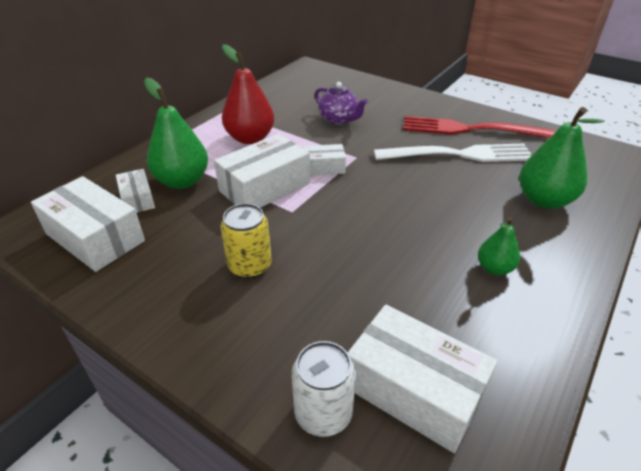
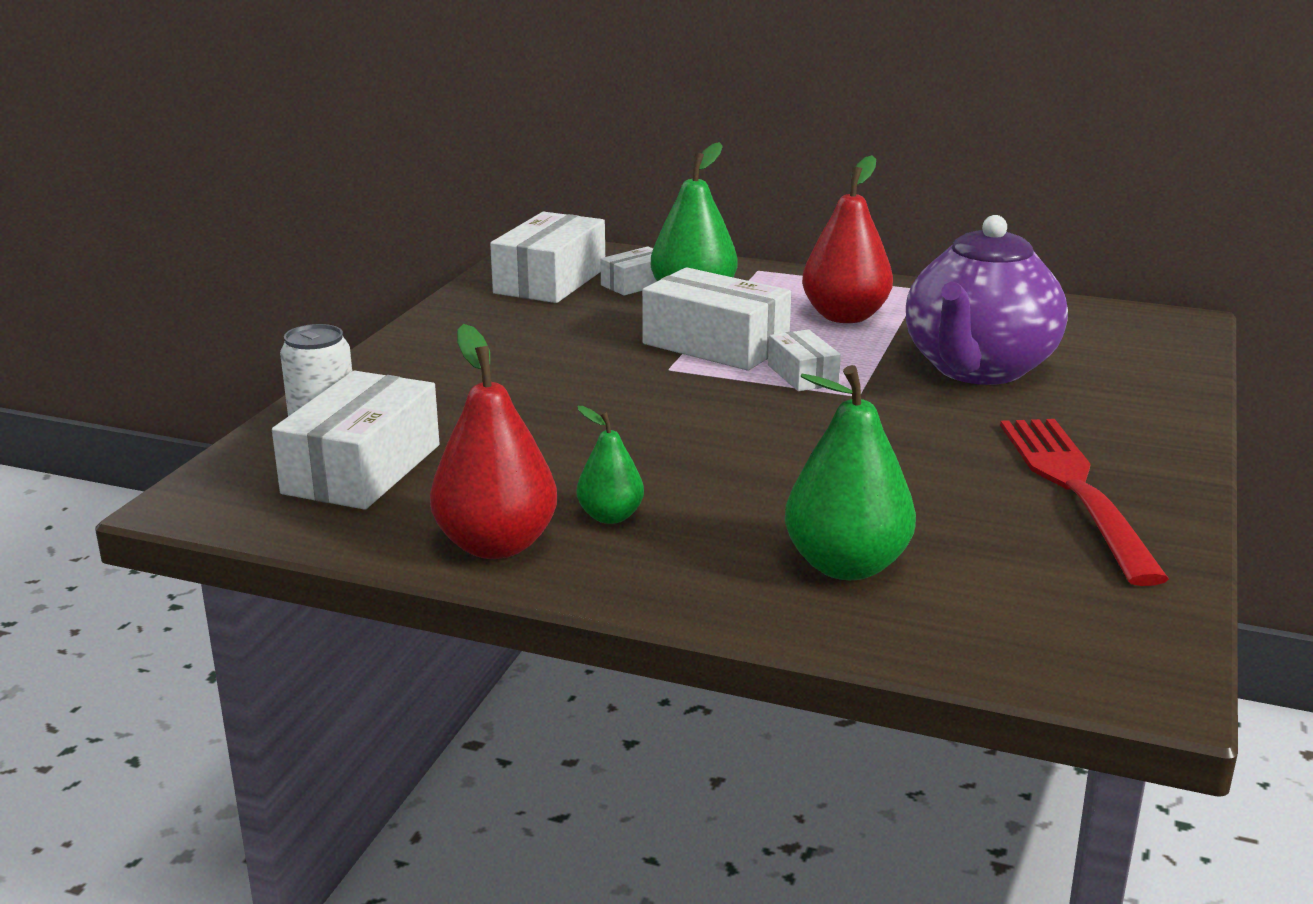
camera: 75 degrees right, 15 degrees down
yellow can [221,203,272,278] -> none
purple teapot [315,82,368,125] -> purple teapot [906,215,1068,385], size x1.96
white fork [374,144,531,162] -> none
none -> red pear [430,324,557,559]

